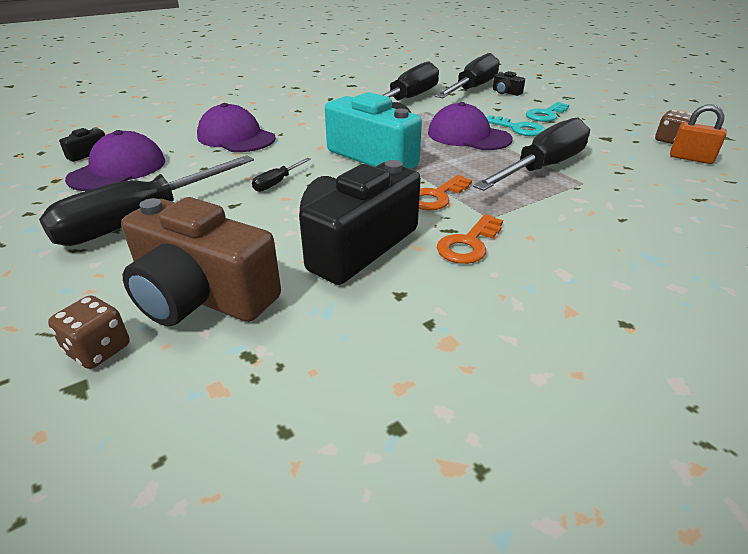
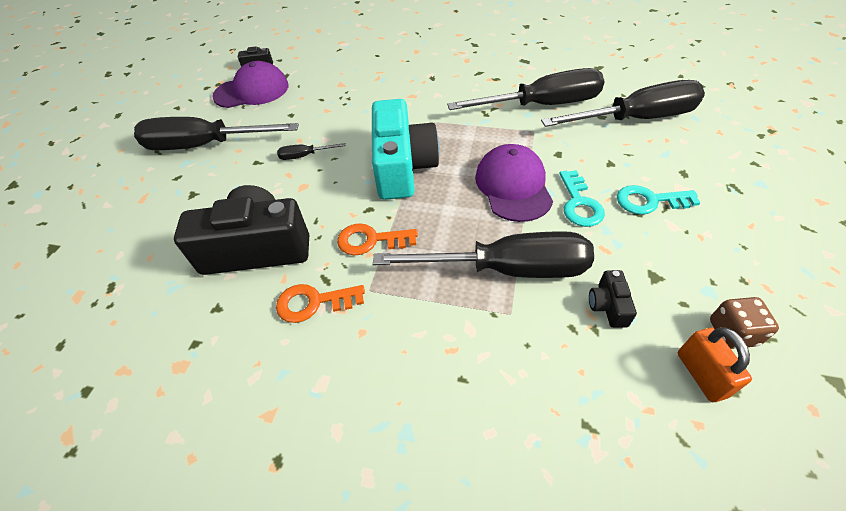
camera: 50 degrees right, 15 degrees up
brown dice [48,295,130,369] -> none
brown camera [121,197,281,326] -> none
purple cap [197,103,276,152] -> none
black camera [493,71,525,96] -> black camera moved to [589,270,637,328]

